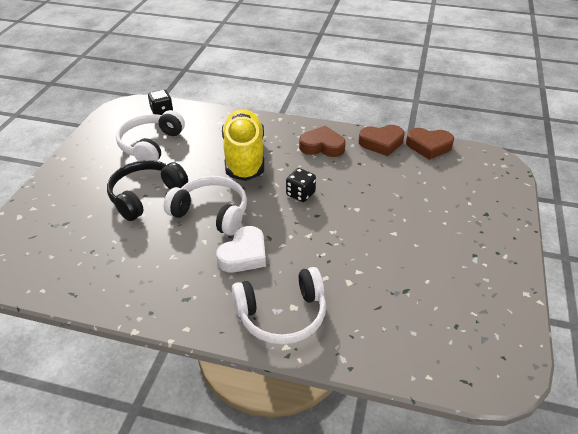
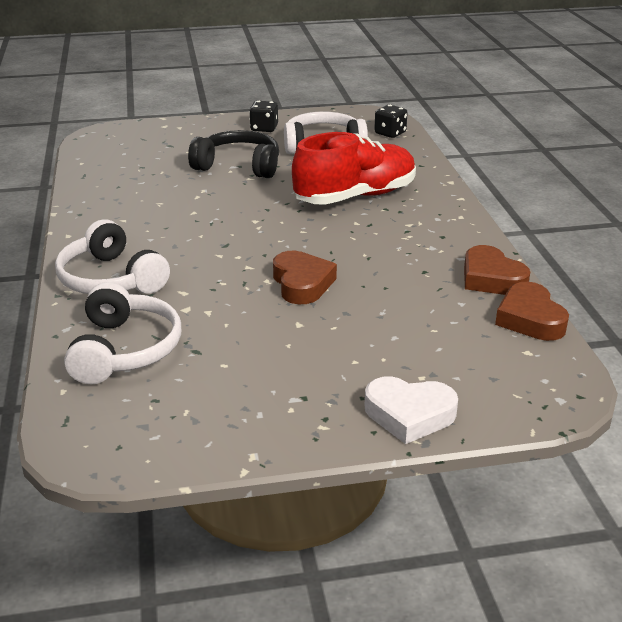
camera: 65 degrees right, 10 degrees down
white headphones [164,176,247,236] -> white headphones moved to [64,282,181,384]
white heart [216,226,266,273] -> white heart moved to [365,376,458,444]
yellow shoe [222,109,264,181] -> red shoe [292,132,416,205]
black dice [286,168,316,202] -> black dice moved to [249,101,278,132]
brown heart [299,126,346,157] -> brown heart moved to [273,251,337,304]

